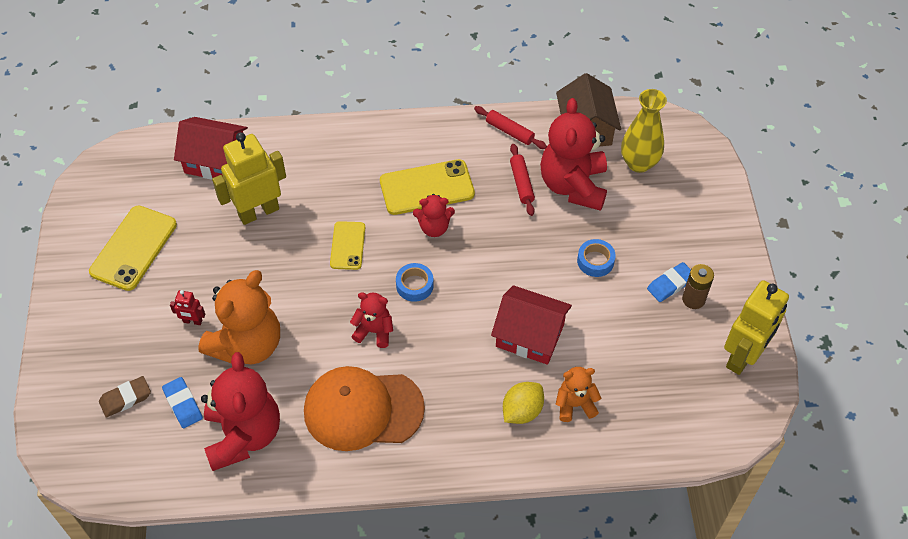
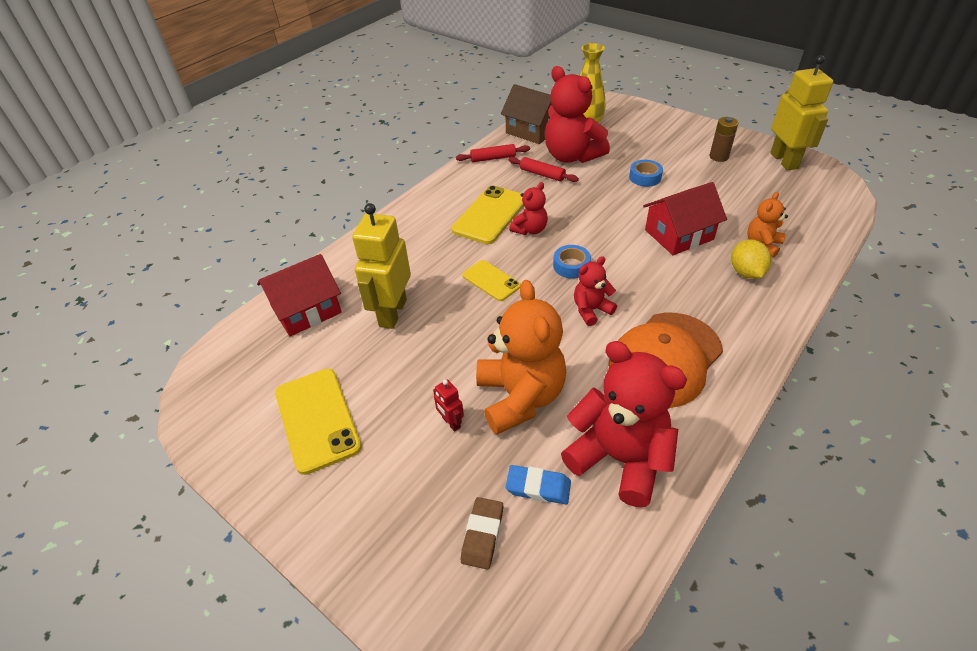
camera: 45 degrees left, 10 degrees down
red robot [170,290,205,325] -> red robot turned 90 degrees clockwise [433,380,464,432]
blue eraser [647,262,691,302] -> none

